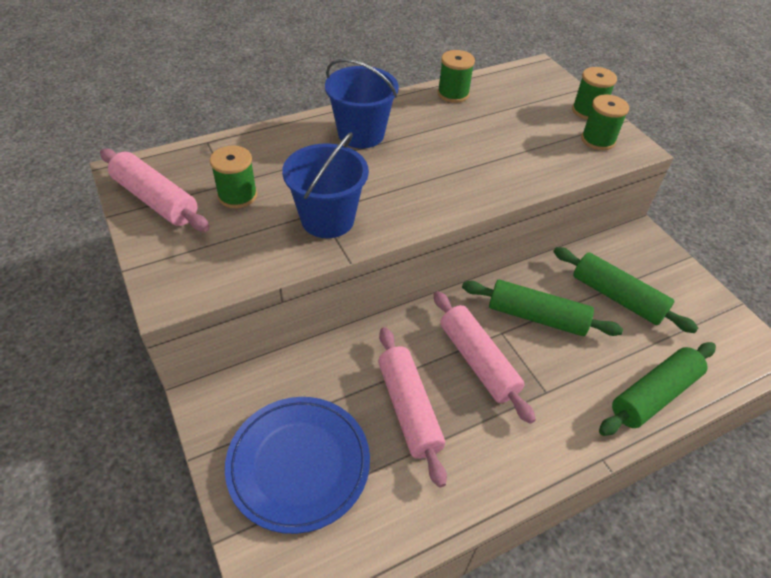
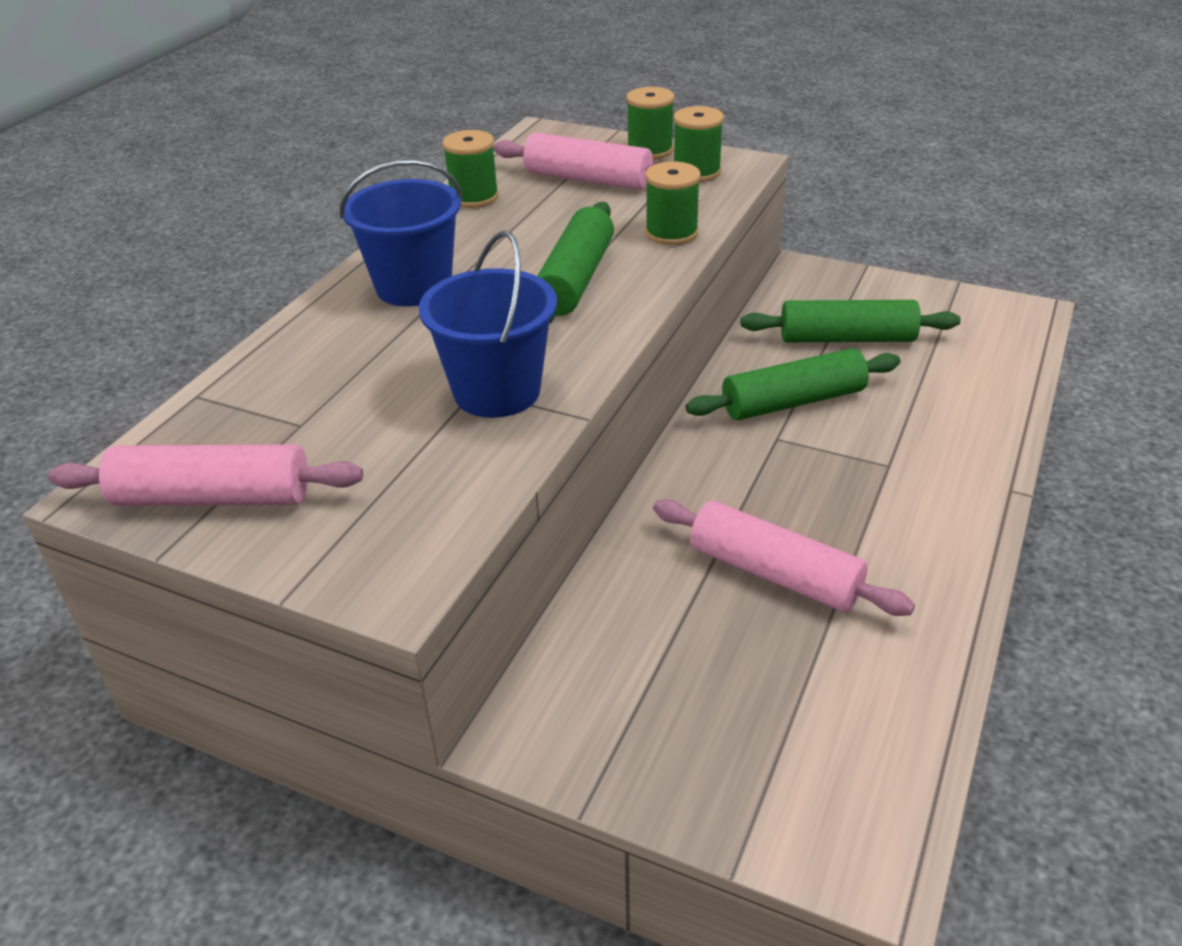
camera: 35 degrees left, 10 degrees down
green spool [210,146,257,208] -> green spool moved to [645,162,701,245]
blue plate [225,397,370,534] -> none
pink rolling pin [434,291,536,424] -> pink rolling pin moved to [493,133,653,190]
green rolling pin [599,342,716,436] -> green rolling pin moved to [537,202,614,324]

